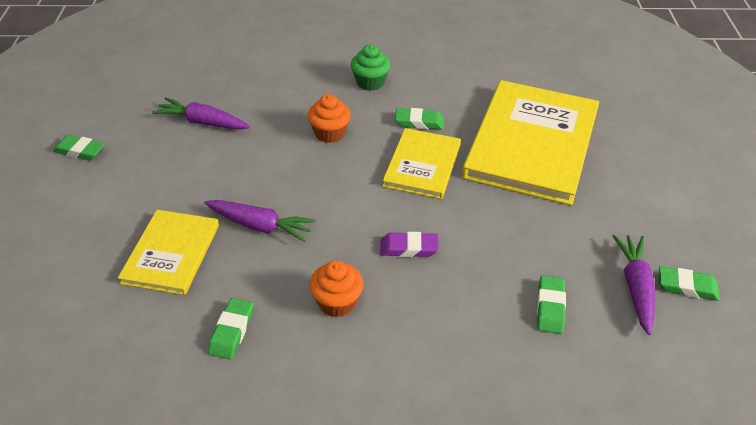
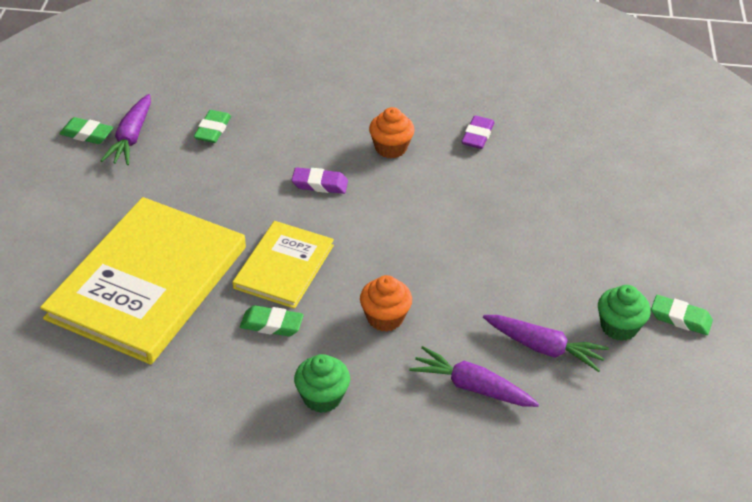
camera: 175 degrees left, 0 degrees up
yellow book [118,210,219,295] -> none
purple carrot [204,200,316,242] -> purple carrot moved to [409,346,539,407]
green eraser [208,298,253,360] -> purple eraser [462,116,494,149]
none -> green cupcake [598,285,651,341]

